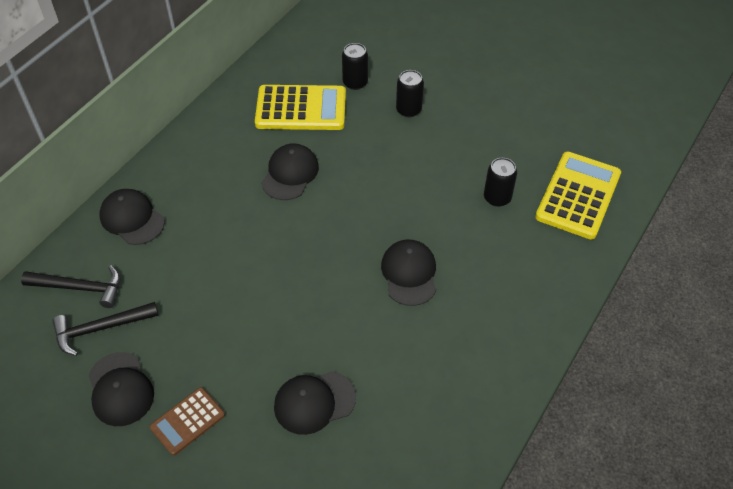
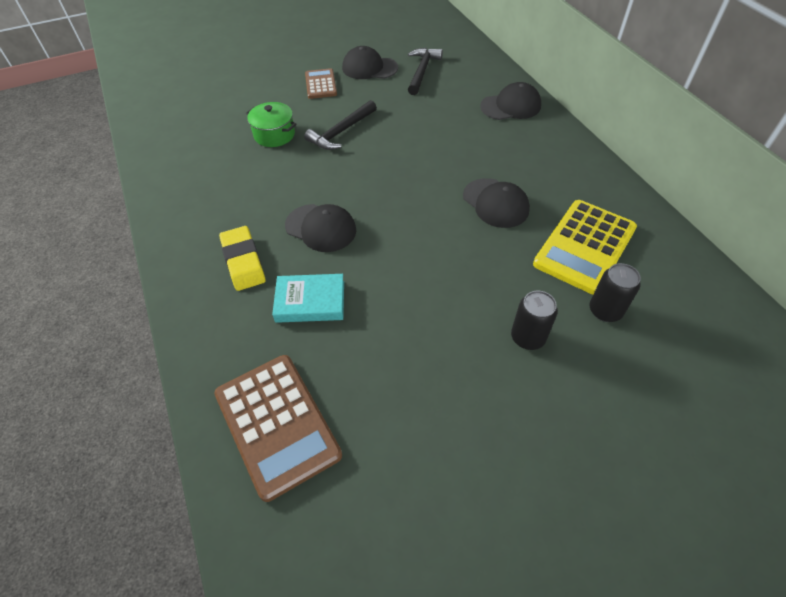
camera: 125 degrees right, 0 degrees up
black hammer [21,265,121,308] -> black hammer moved to [304,100,377,150]
black cap [274,371,356,435] -> green pot [246,102,297,147]
black can [484,158,517,207] -> none
yellow calculator [535,152,621,239] -> brown calculator [214,355,342,502]
none -> yellow eraser [219,226,266,291]
none -> turquoise book [272,274,344,323]

